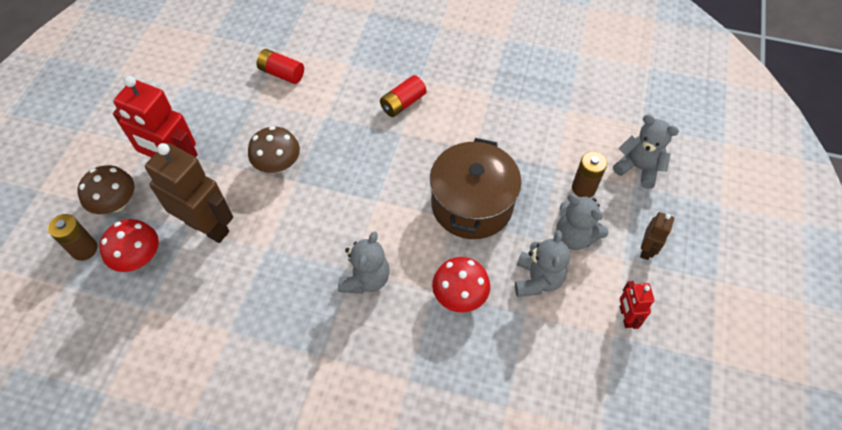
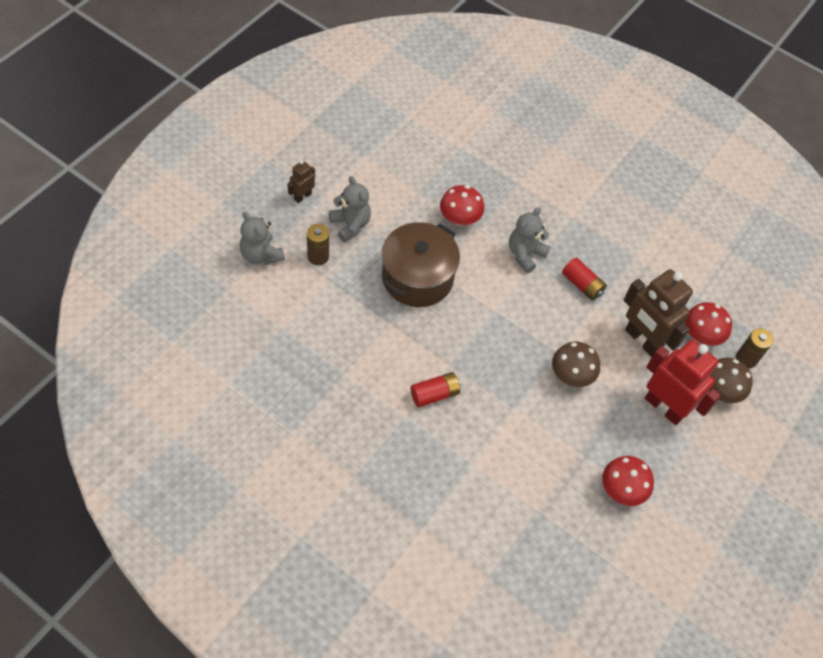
camera: 165 degrees left, 0 degrees up
red battery [256,49,304,84] -> red battery moved to [562,258,607,301]
grey teddy bear [515,230,570,297] -> none
red robot [620,281,654,329] -> none
none -> red mushroom [602,456,654,506]

